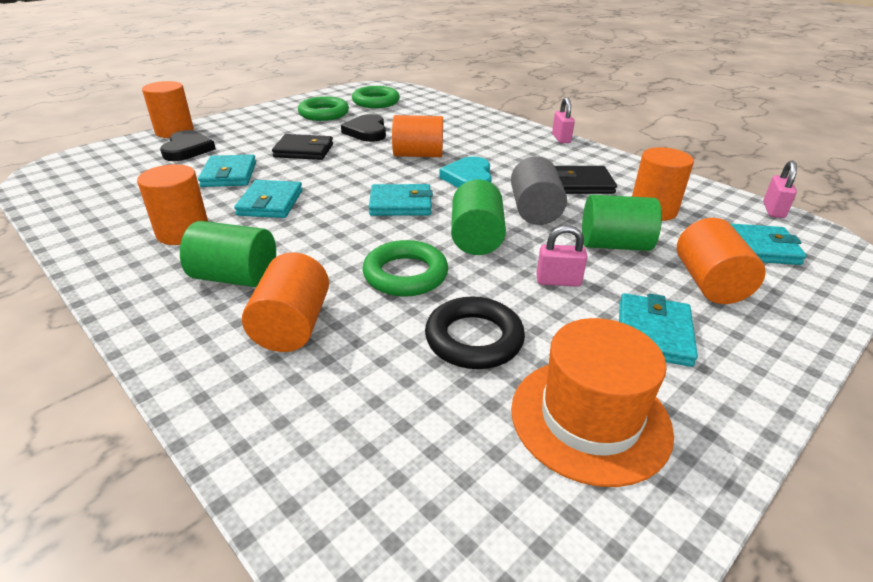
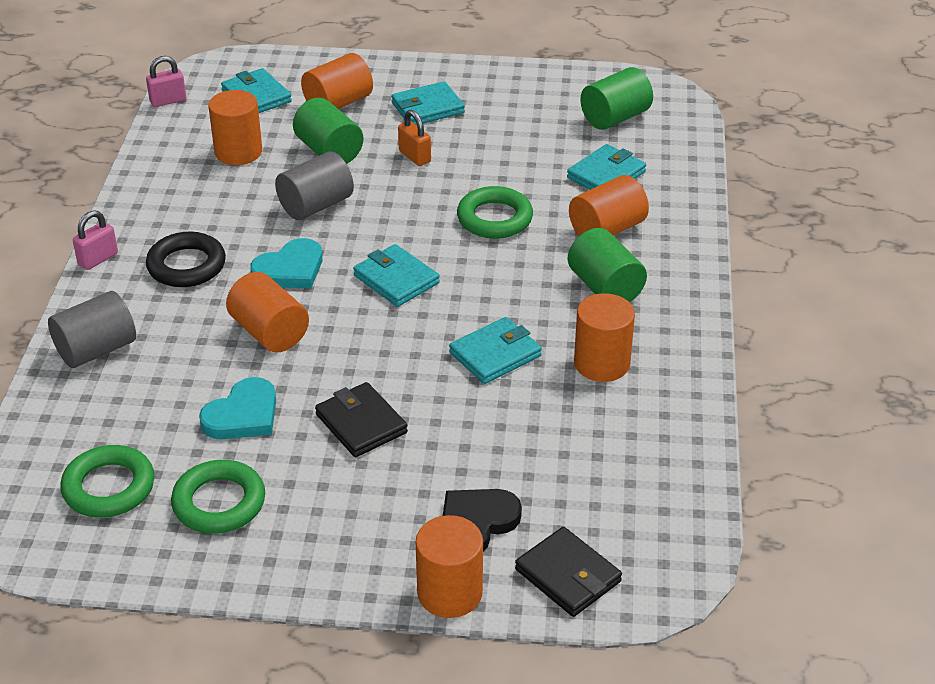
camera: 130 degrees left, 5 degrees up
turquoise wallet [198,154,256,187] -> turquoise wallet moved to [567,144,646,190]
black heart [341,114,386,142] -> turquoise heart [199,377,276,439]
black ring [425,297,525,369] -> black ring moved to [146,232,226,287]
green cylinder [451,180,506,255] -> green cylinder moved to [580,67,653,130]
orange hat [511,318,674,487] -> none
pink padlock [536,225,588,287] -> orange padlock [398,110,431,166]
black wallet [555,166,617,194] -> black wallet moved to [515,527,622,617]
none -> grey cylinder [48,291,136,368]

